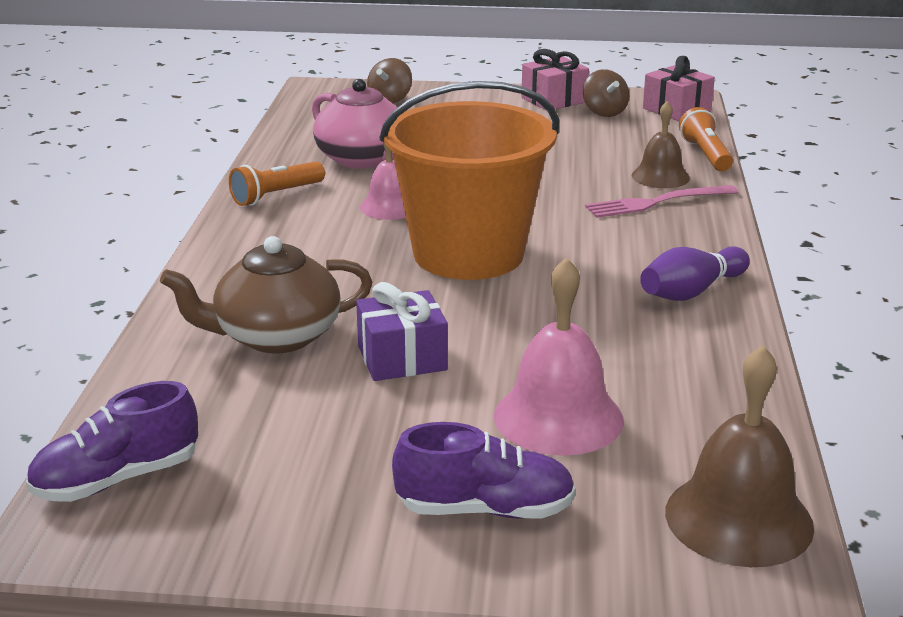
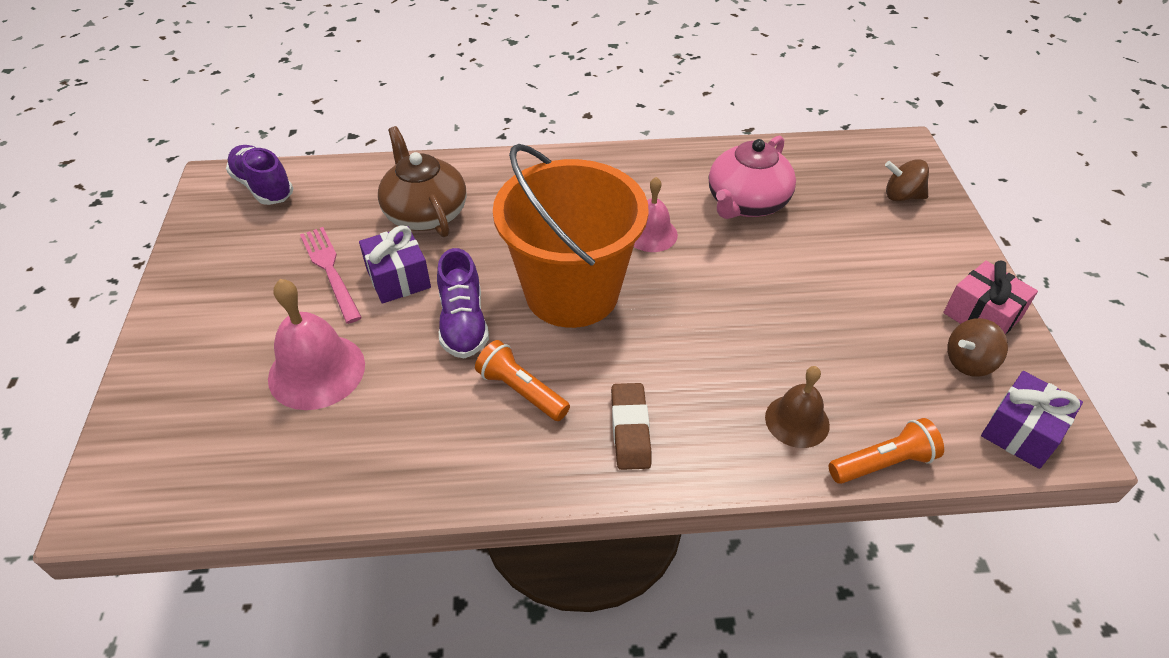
camera: 80 degrees right, 20 degrees up
orange flashlight [229,161,325,206] -> orange flashlight moved to [475,340,570,421]
purple shoe [392,422,576,519] -> purple shoe moved to [437,248,489,358]
pink fork [585,185,738,218] -> pink fork moved to [300,227,362,324]
purple bowling pin [640,247,750,301] -> none
pink gift [643,56,715,121] -> purple gift [981,371,1083,469]
brown bell [665,345,814,567] -> none
none -> brown eraser [611,383,652,470]

